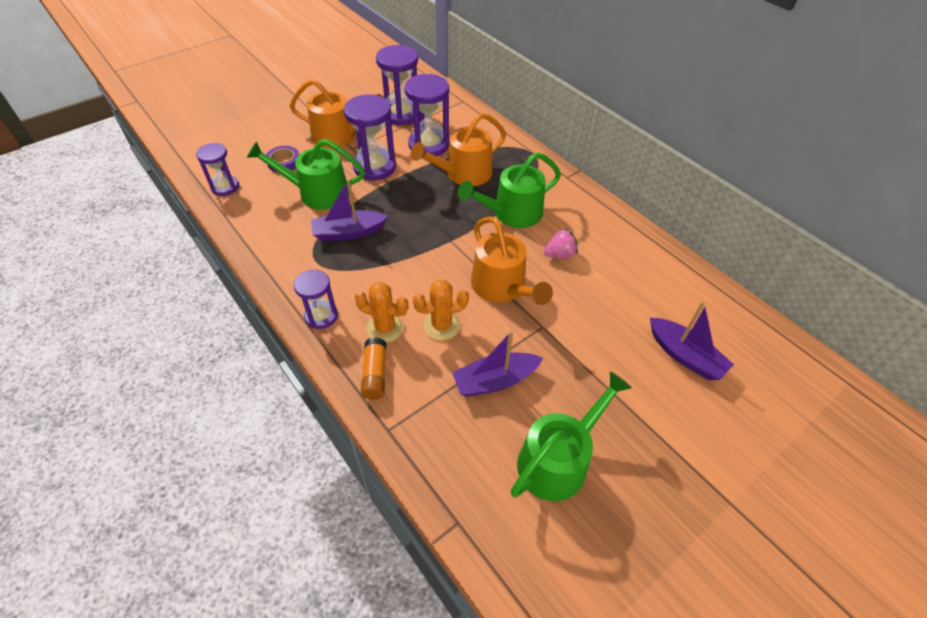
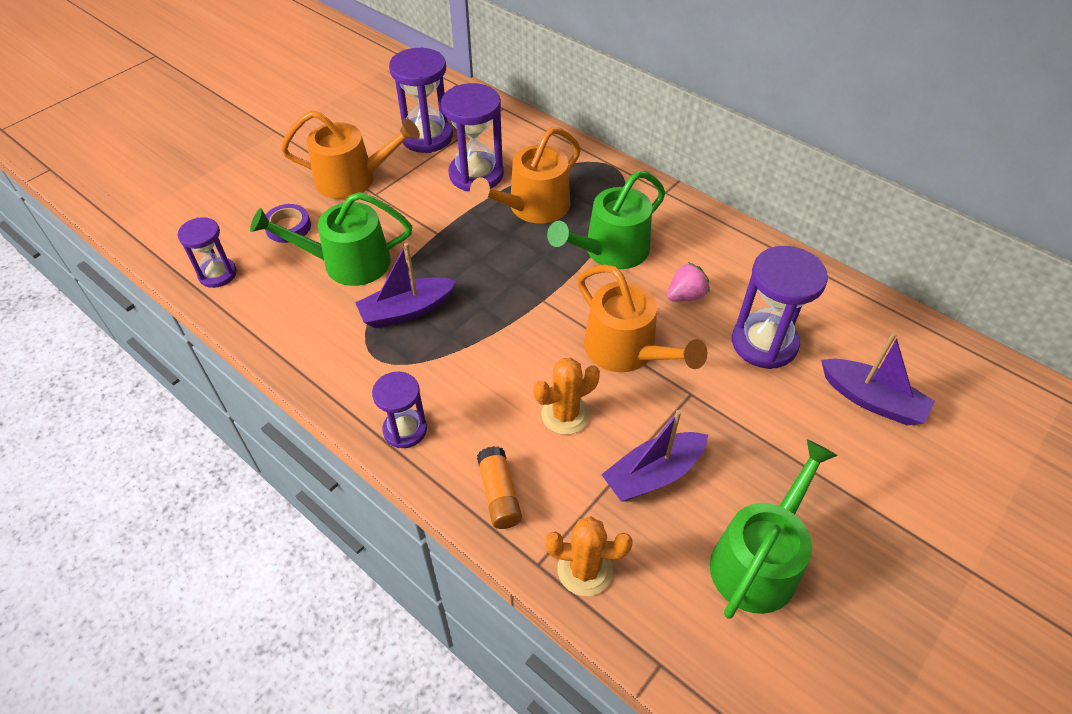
camera: 10 degrees left, 0 degrees up
purple hourglass [344,94,396,180] -> purple hourglass moved to [732,246,828,369]
orange cactus [354,282,408,343] -> orange cactus moved to [545,516,633,596]

